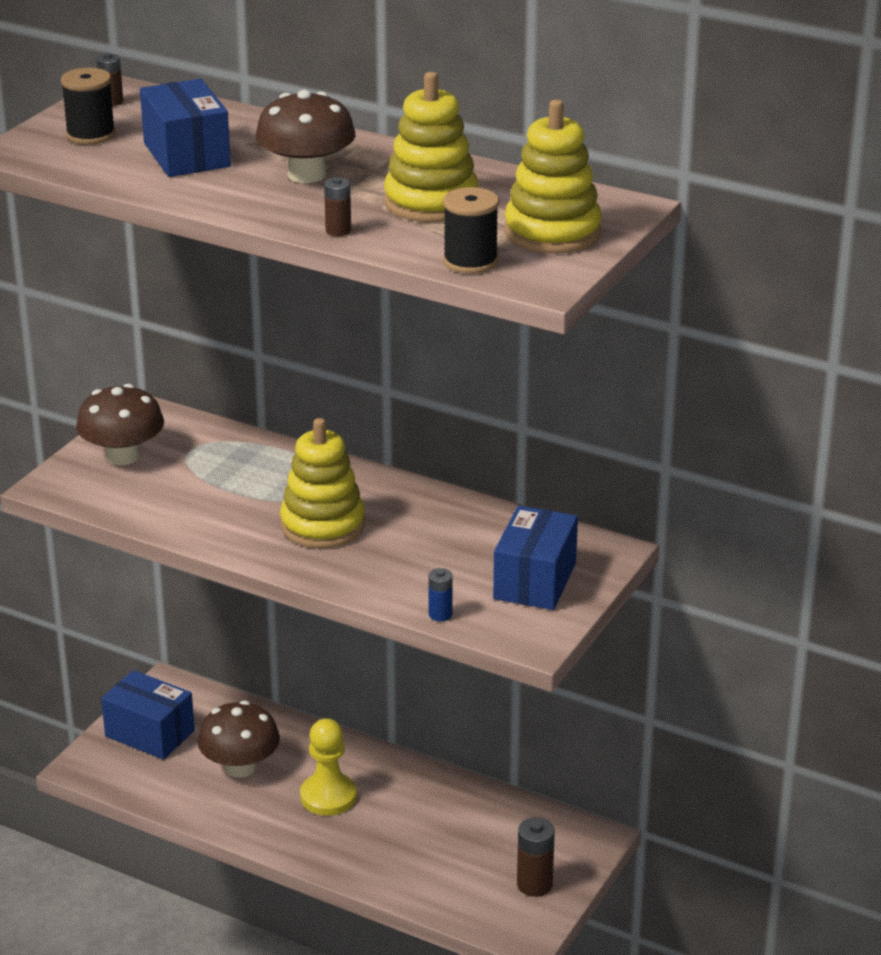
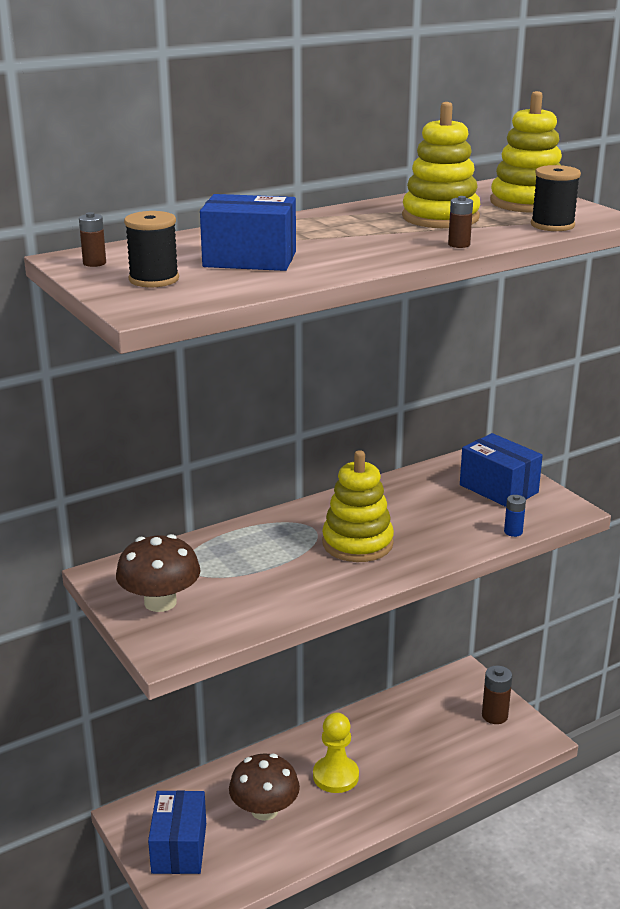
camera: 60 degrees left, 5 degrees down
blue box [101,670,195,760] -> blue box turned 60 degrees counterclockwise [148,790,206,874]
brown mushroom [256,90,356,183] -> none

